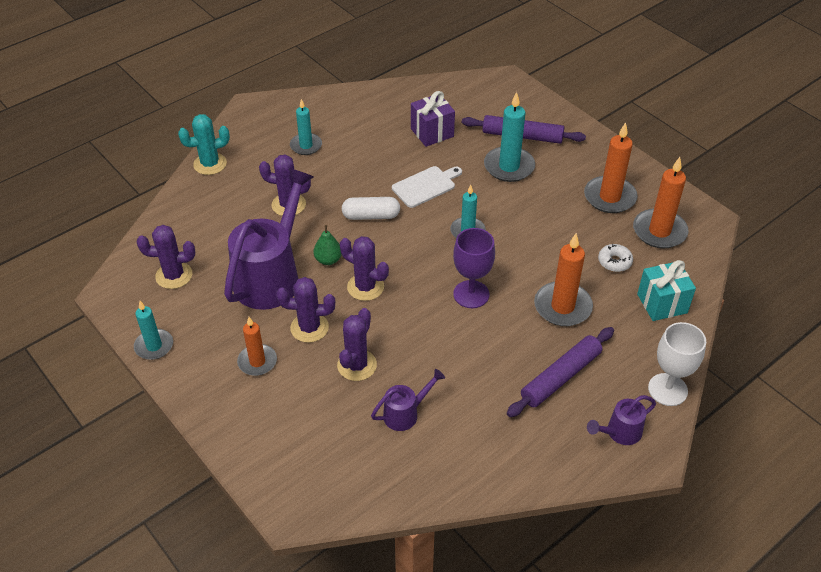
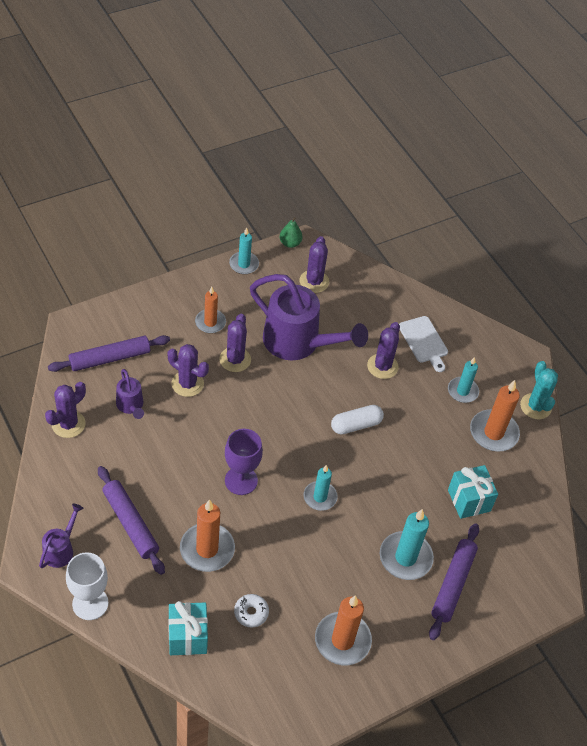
camera: 95 degrees right, 5 degrees up
turquoise cactus [178,114,230,175] -> turquoise cactus moved to [520,361,558,419]
green pear [314,225,342,265] -> green pear moved to [280,217,303,248]
purple cactus [340,236,389,301] -> purple cactus moved to [45,382,86,438]
white capsule [342,197,400,220] -> white capsule turned 60 degrees clockwise [331,405,384,434]
white cutting board [392,166,462,208] -> white cutting board moved to [399,316,448,372]
purple gift [411,91,455,147] -> turquoise gift [448,465,498,519]
purple watering can [587,395,656,445] -> purple watering can turned 45 degrees clockwise [39,504,83,568]
orange candle [633,157,689,249] -> orange candle moved to [470,380,520,452]
none -> purple rolling pin [48,335,170,372]

